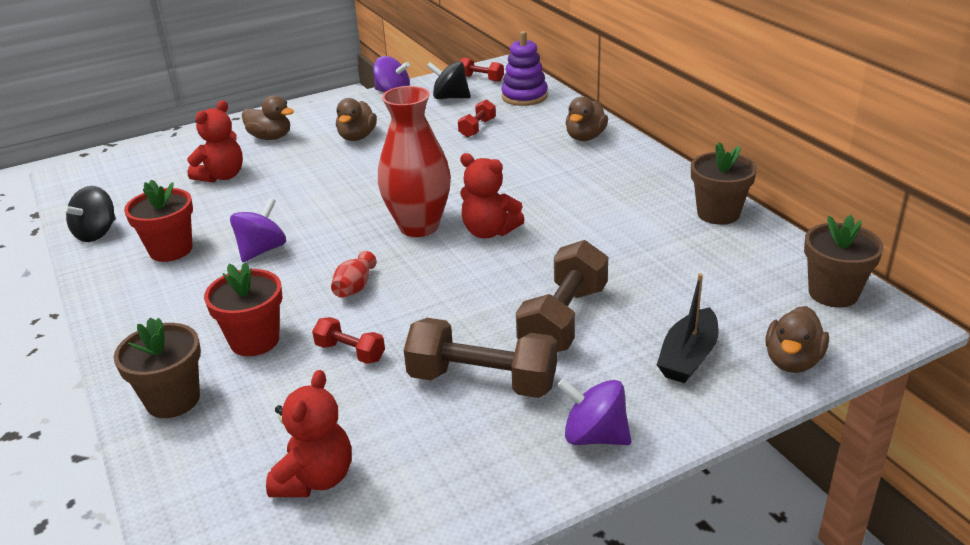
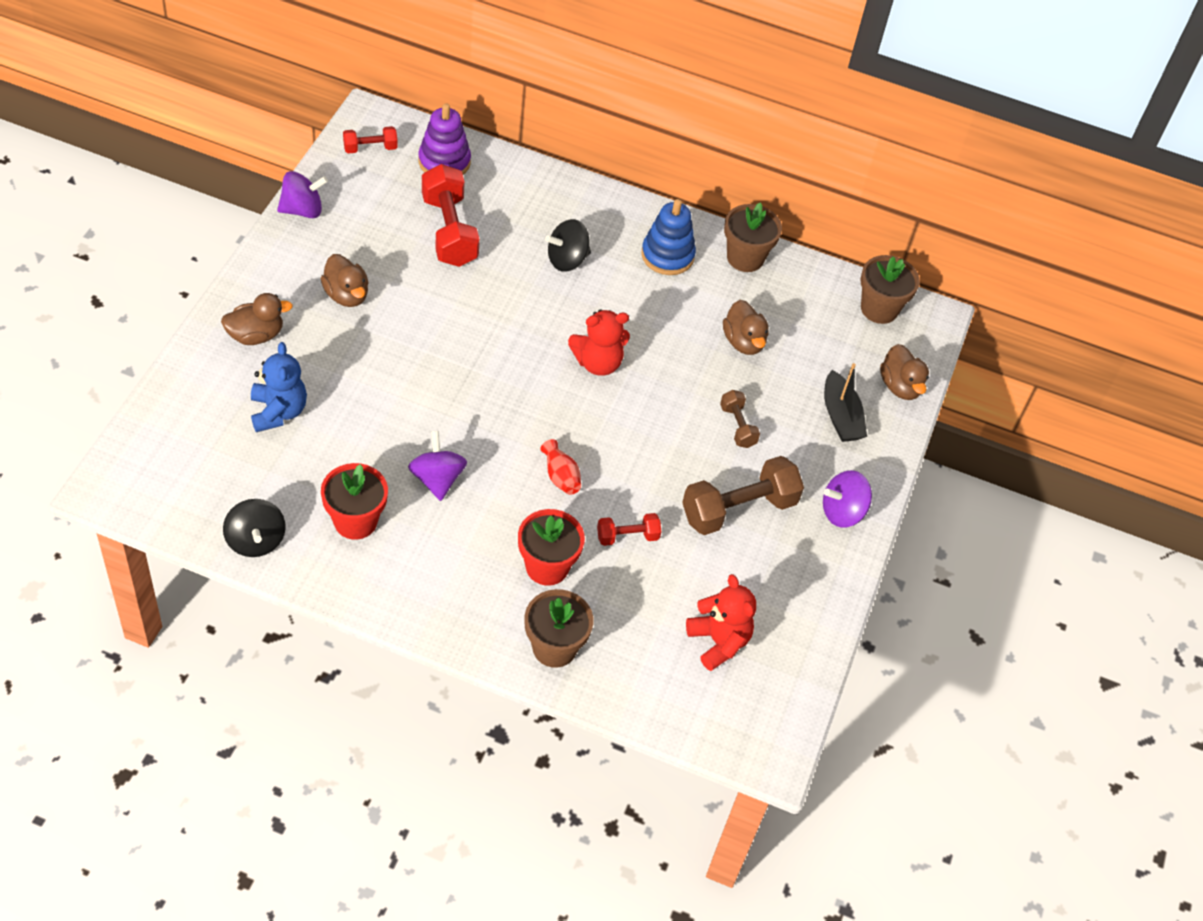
camera: 50 degrees left, 20 degrees up
red teddy bear [187,100,243,183] -> blue teddy bear [251,342,307,432]
red vase [378,86,451,237] -> none
black spinning top [427,61,471,99] -> black spinning top moved to [545,219,591,272]
red dumbbell [458,99,496,138] -> red dumbbell [422,164,480,267], size x1.91
brown dumbbell [516,240,608,352] -> brown dumbbell [720,390,760,448], size x0.52
brown duck [566,97,608,141] -> brown duck moved to [723,300,768,355]
none -> blue stacking toy [641,199,696,275]

